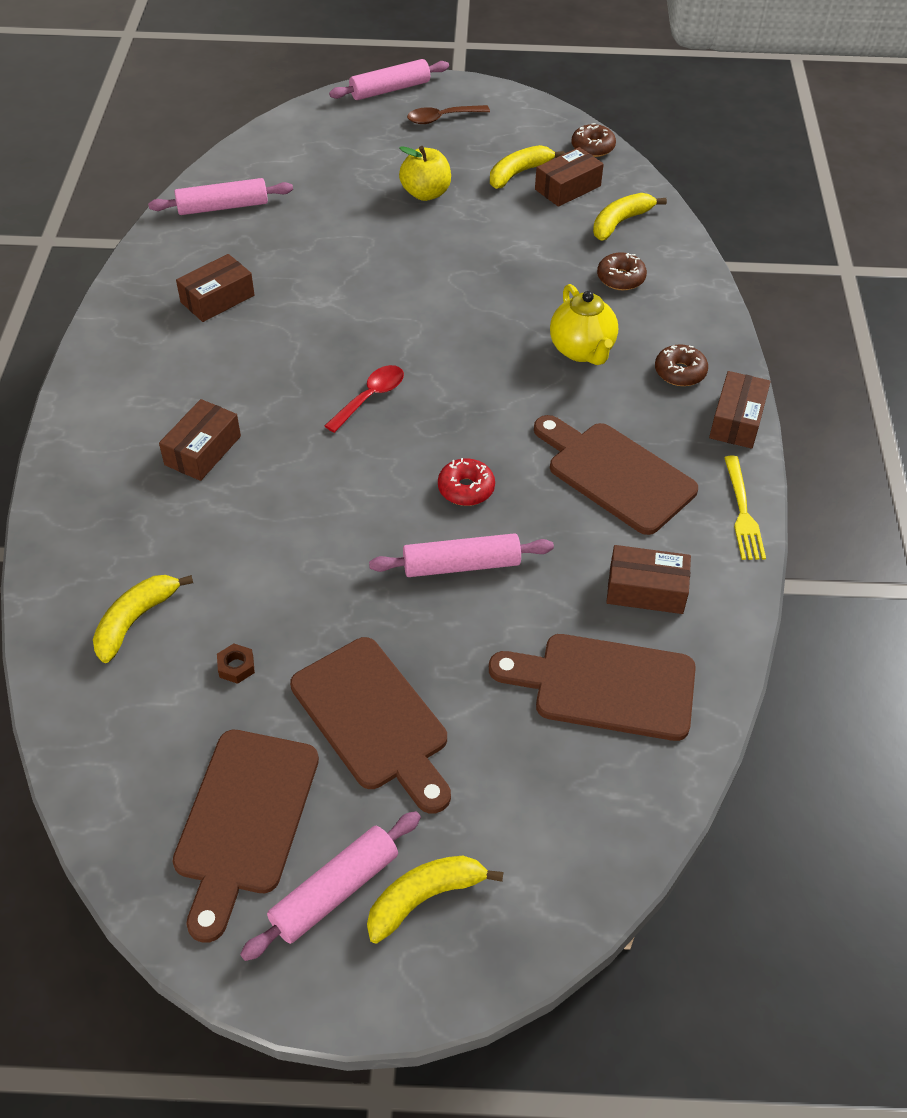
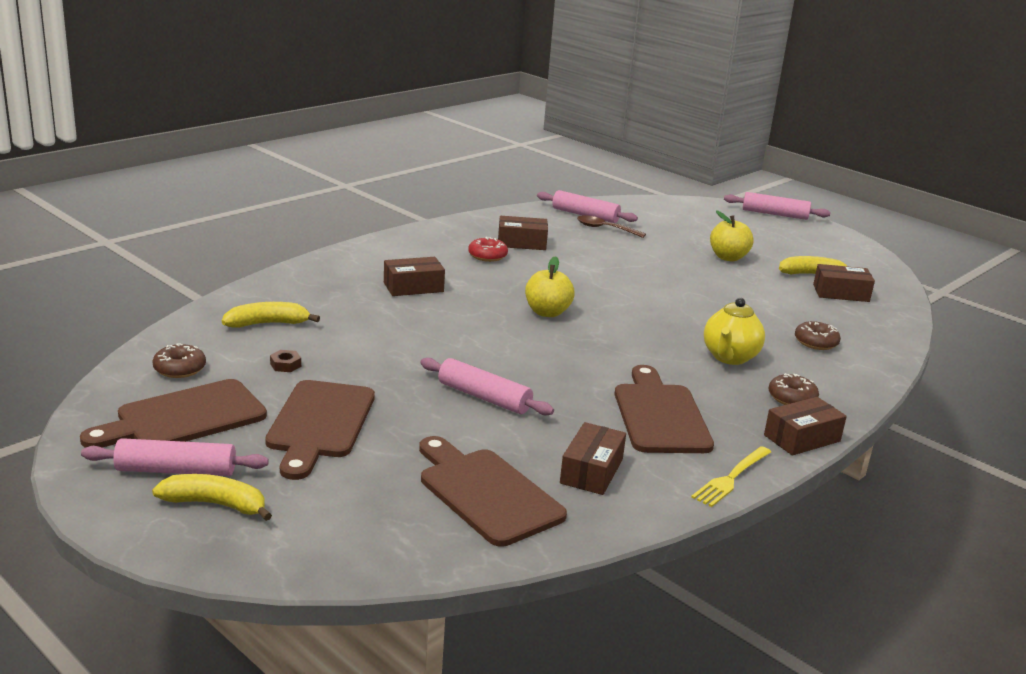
camera: 40 degrees right, 25 degrees down
red spoon [325,365,404,433] -> yellow apple [525,256,575,317]
brown spoon [407,105,490,124] -> brown spoon moved to [577,215,646,238]
red donut [438,458,495,506] -> red donut moved to [468,237,508,262]
brown donut [572,123,616,157] -> brown donut moved to [152,343,206,378]
yellow banana [593,193,667,241] -> none
brown box [606,545,691,614] -> brown box turned 60 degrees clockwise [560,422,626,495]

